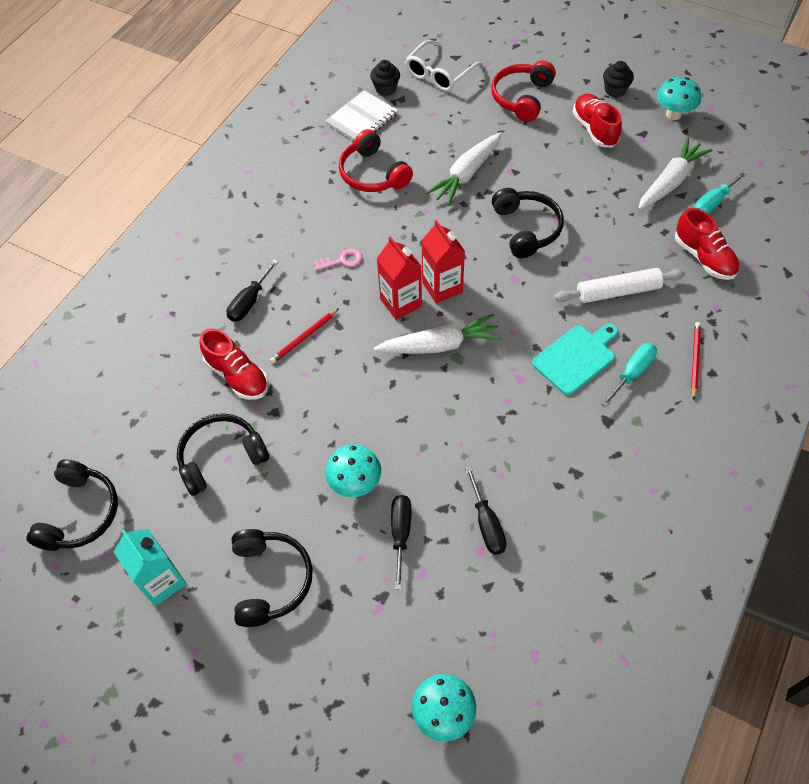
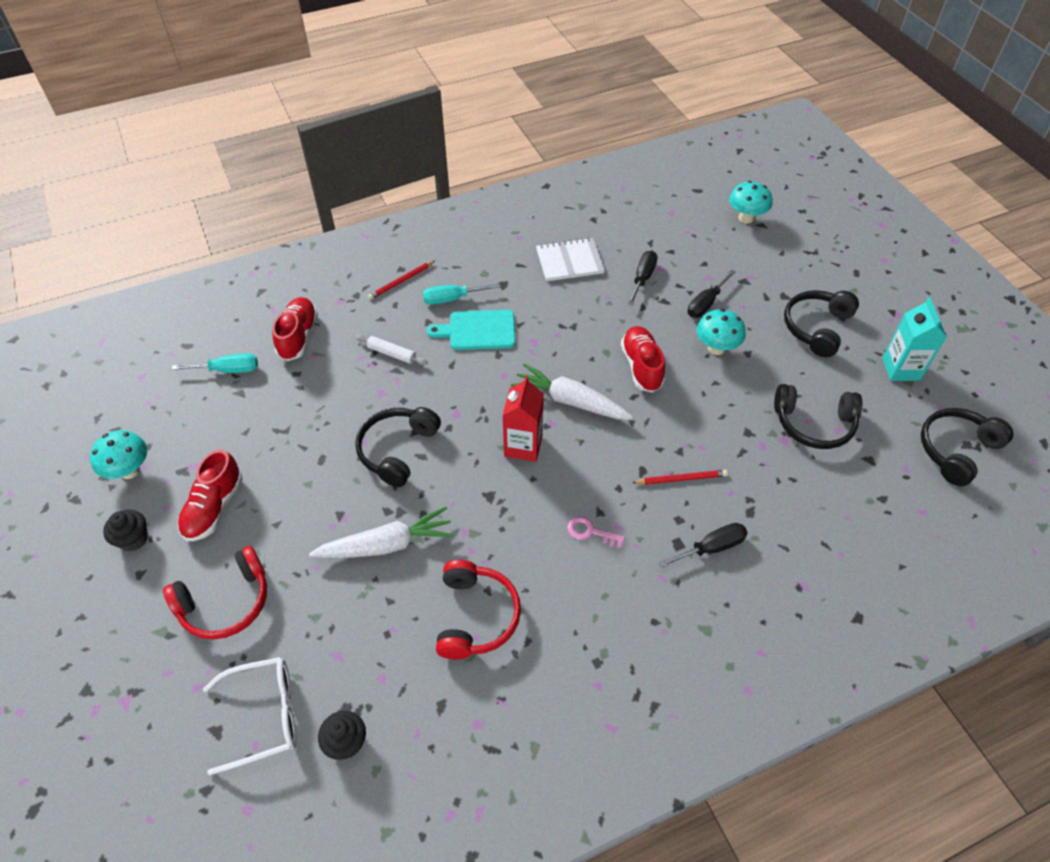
camera: 145 degrees left, 5 degrees down
red shoe [199,328,269,400] -> red shoe moved to [621,326,665,393]
white notebook [325,90,398,141] -> white notebook moved to [536,238,605,281]
red carton [377,236,422,320] -> none
white rolling pin [554,268,685,303] -> white rolling pin [356,335,428,365], size x0.62
white carrot [638,137,712,210] -> none

